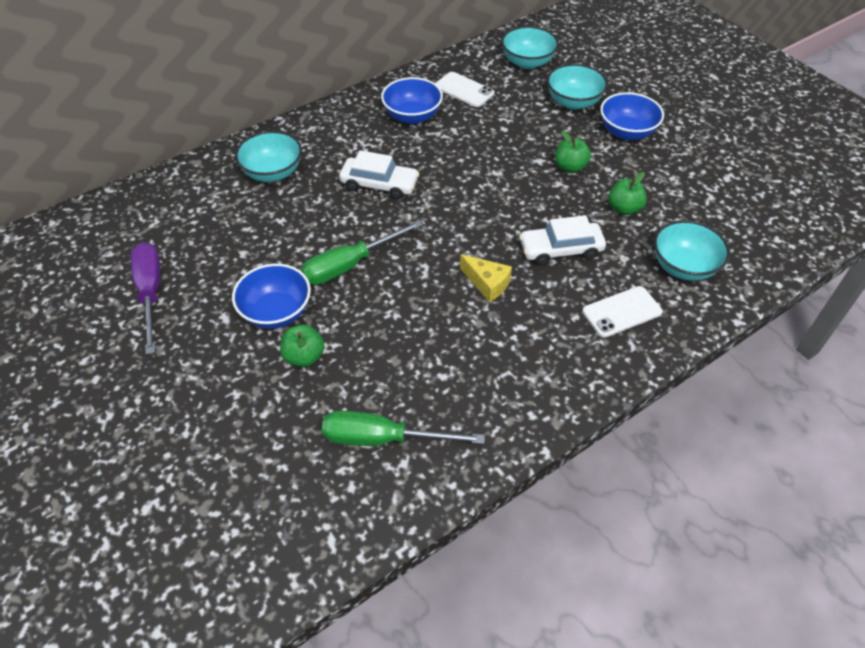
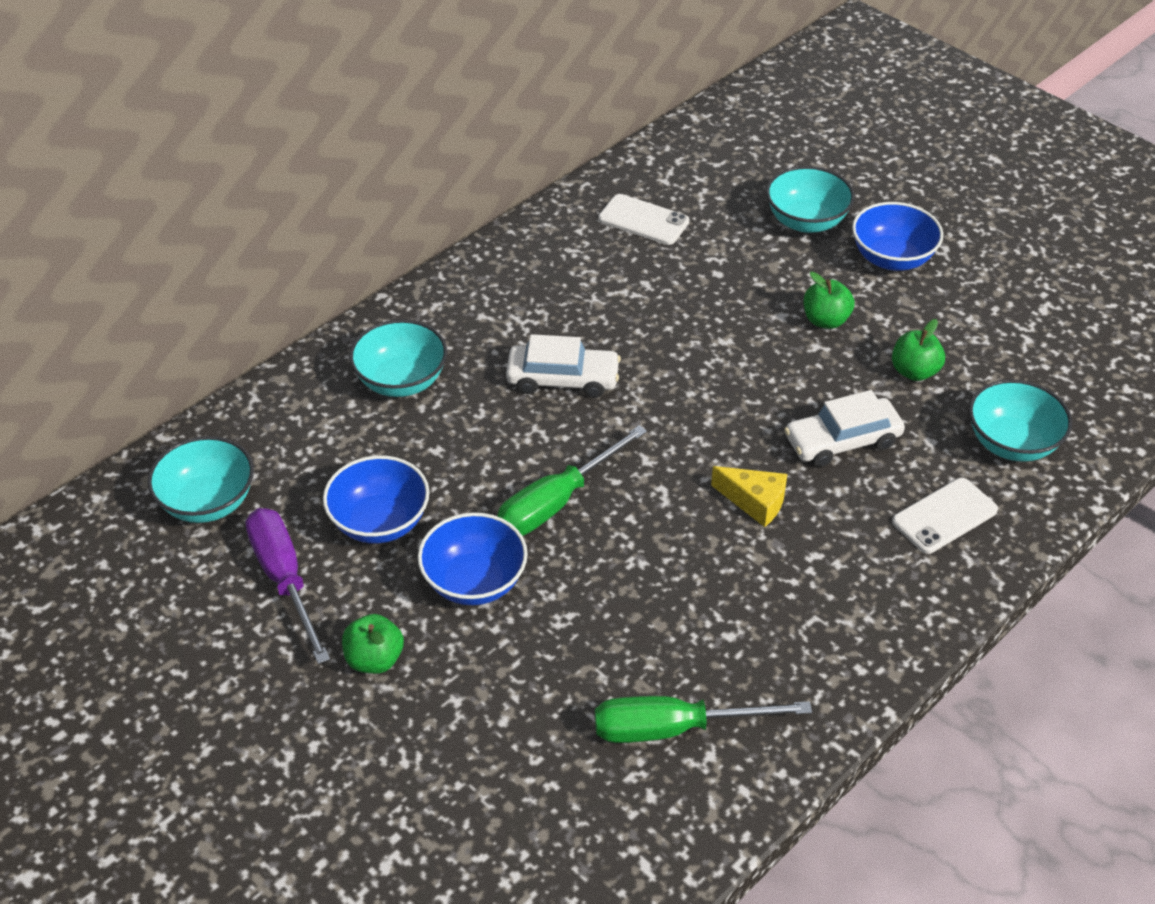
camera: 10 degrees left, 5 degrees down
green apple [280,325,324,367] -> green apple moved to [342,614,404,674]
blue bowl [381,77,443,124] -> blue bowl moved to [323,455,429,544]
turquoise bowl [501,26,559,69] -> turquoise bowl moved to [148,436,254,523]

